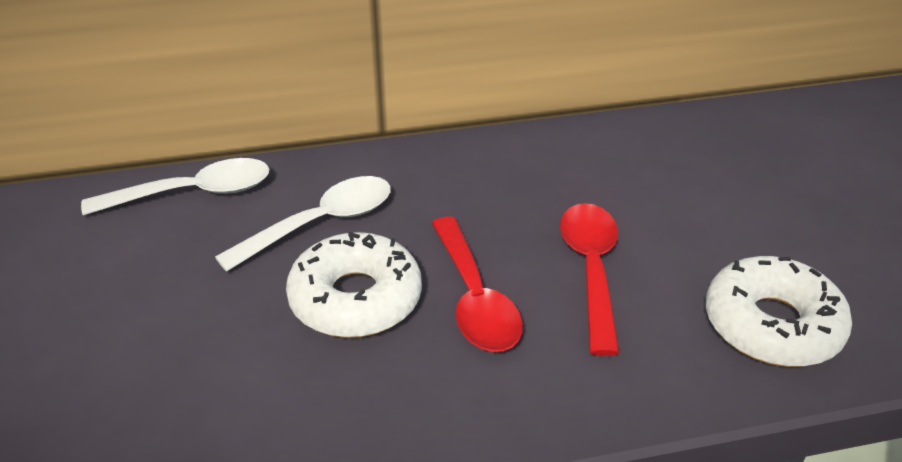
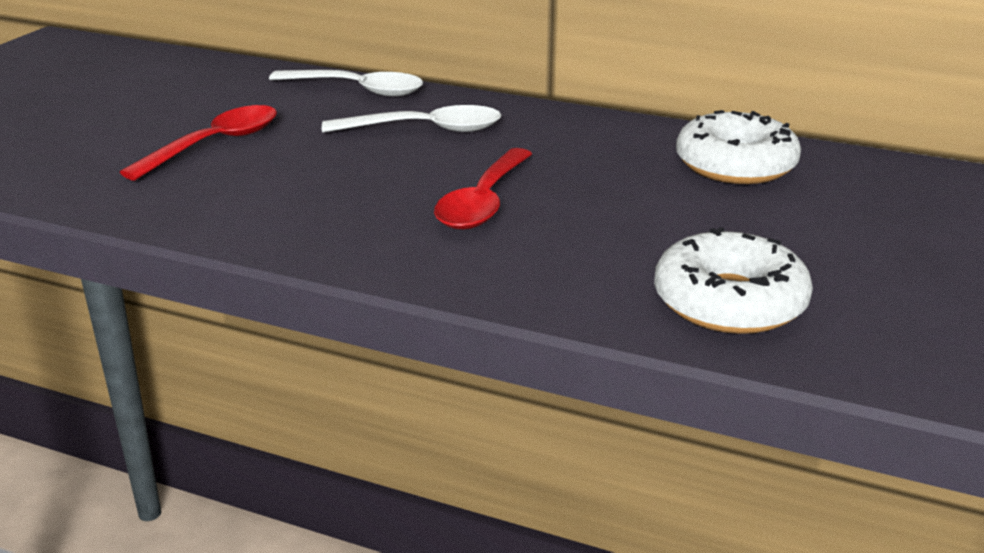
camera: 35 degrees right, 10 degrees down
white donut [286,232,422,338] -> white donut moved to [676,110,801,184]
red spoon [560,203,620,356] -> red spoon moved to [120,105,277,180]

